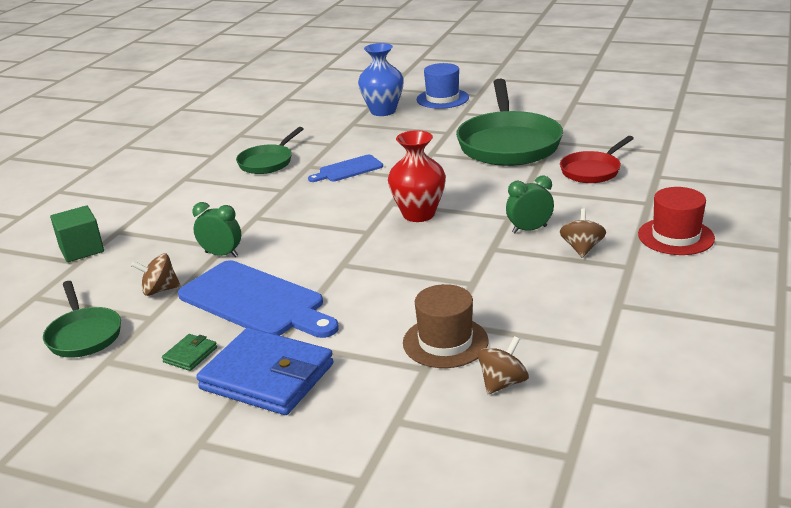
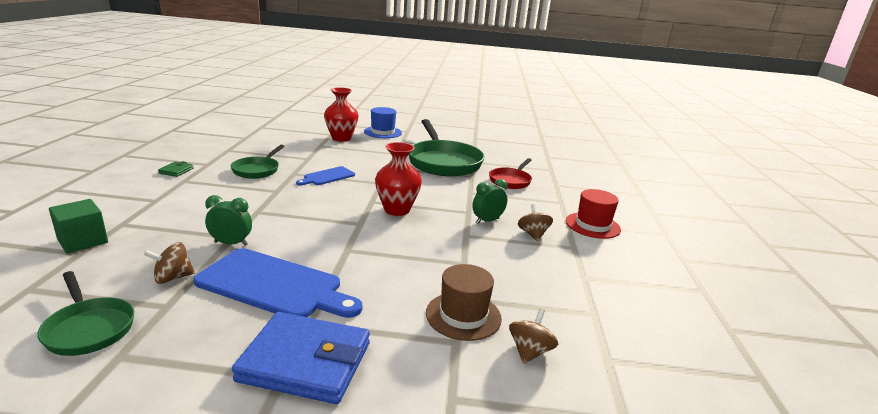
camera: 20 degrees left, 5 degrees down
green wallet [162,334,217,371] -> green wallet moved to [158,161,194,177]
blue vase [358,43,404,116] -> red vase [324,87,359,142]

